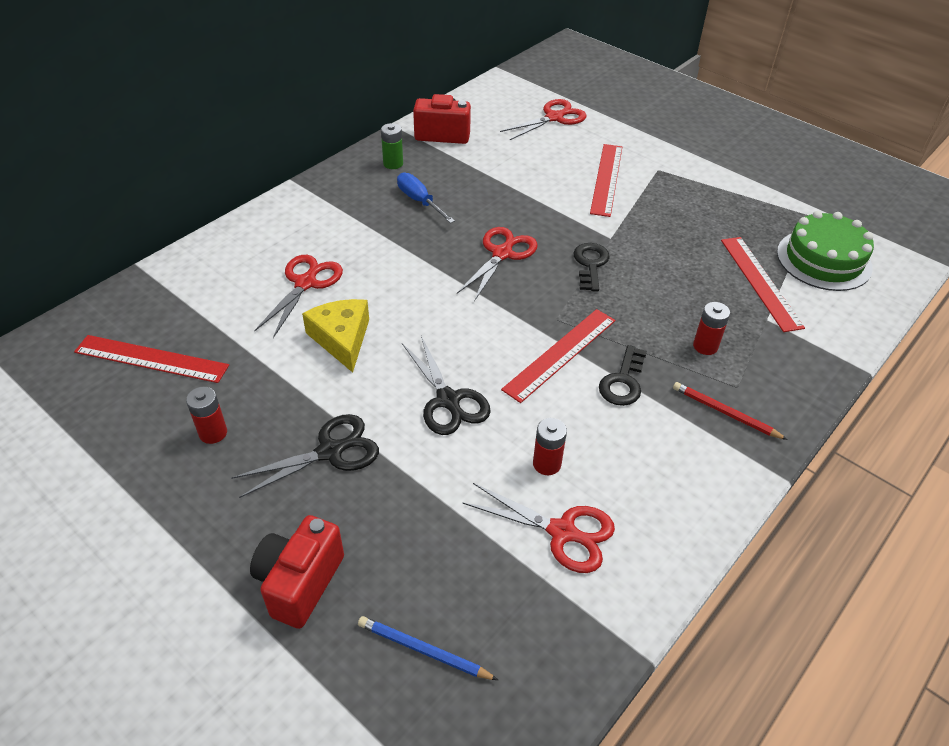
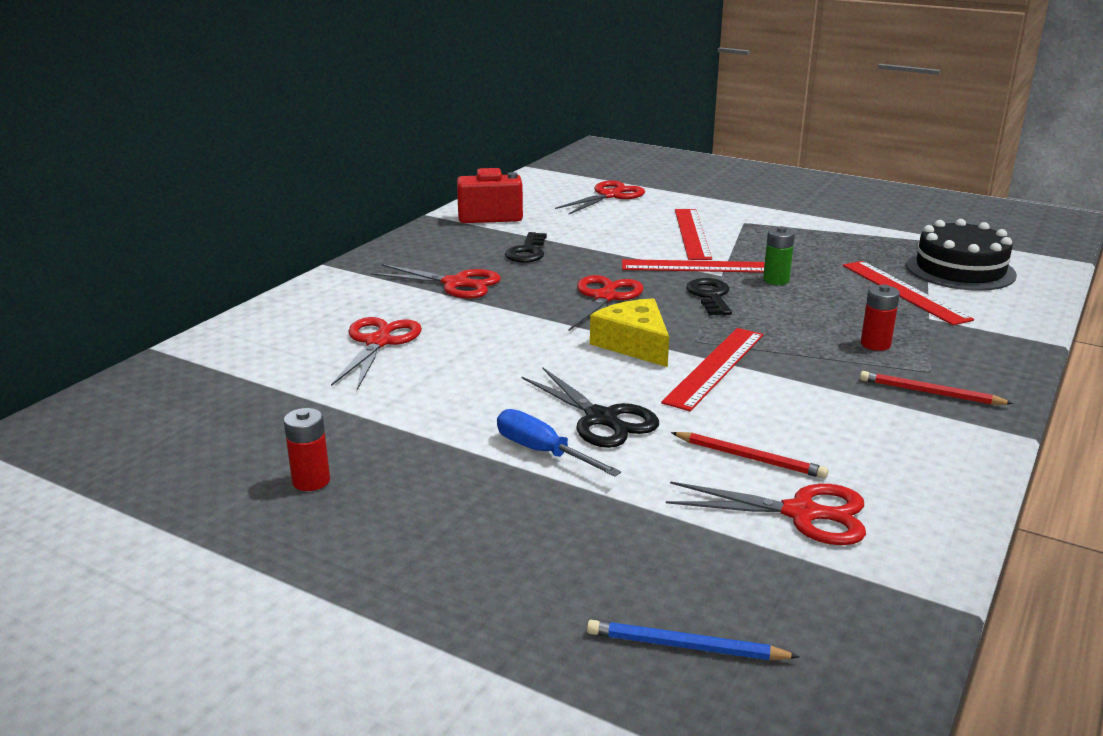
camera: 10 degrees left, 20 degrees down
red ruler [74,335,229,383] -> red ruler moved to [622,259,765,273]
black scissors [231,414,379,498] -> none
red camera [250,515,344,629] -> none
yellow cheese [302,299,369,372] -> yellow cheese moved to [590,298,669,367]
green battery [381,123,403,169] -> green battery moved to [763,226,795,285]
blue screwdriver [397,172,455,223] -> blue screwdriver moved to [497,409,621,477]
red battery [533,418,567,475] -> red pencil [671,432,828,479]
black key [599,345,647,406] -> black key moved to [505,232,547,263]
green cake [777,211,874,291] -> black cake [906,219,1017,291]
none -> red scissors [371,264,501,299]

